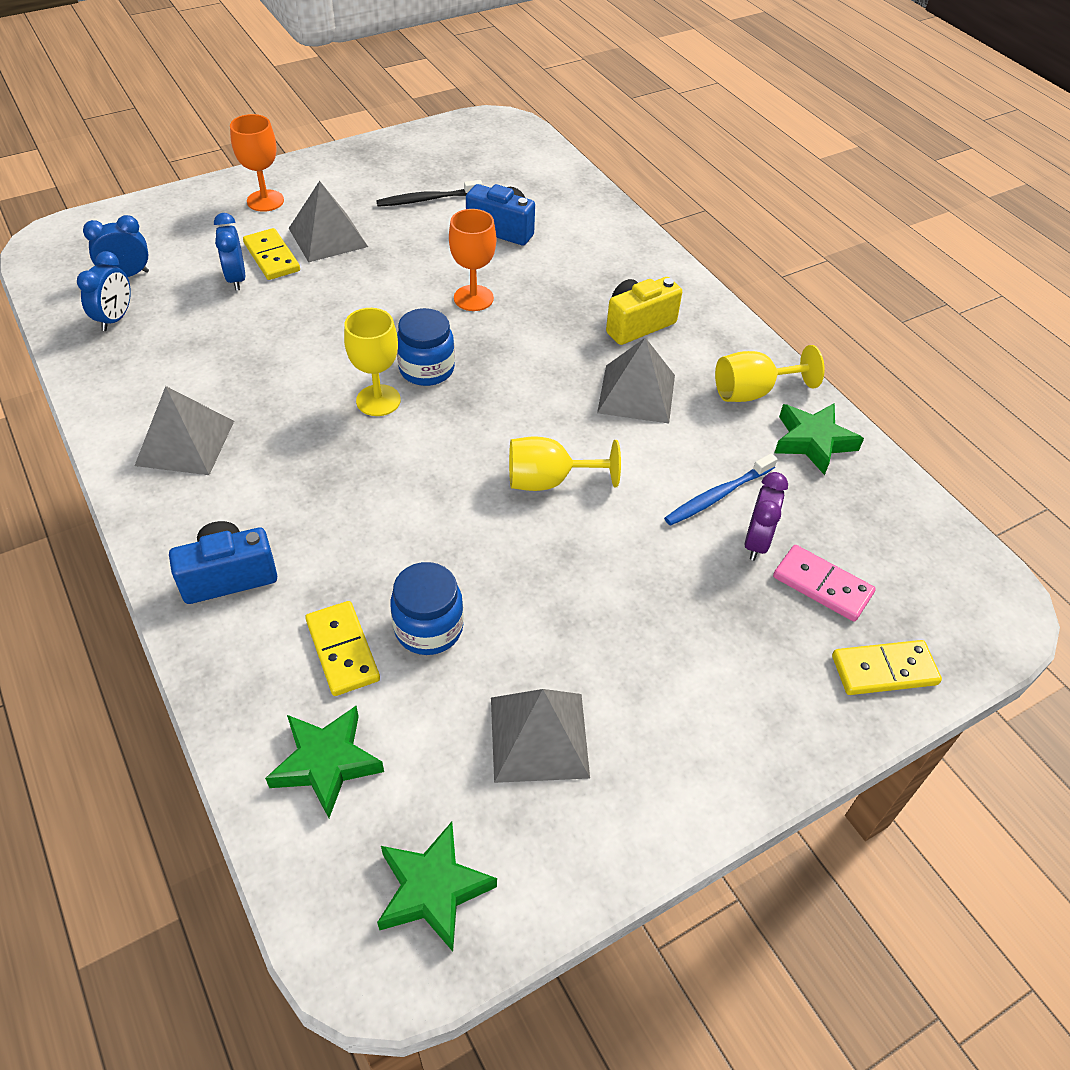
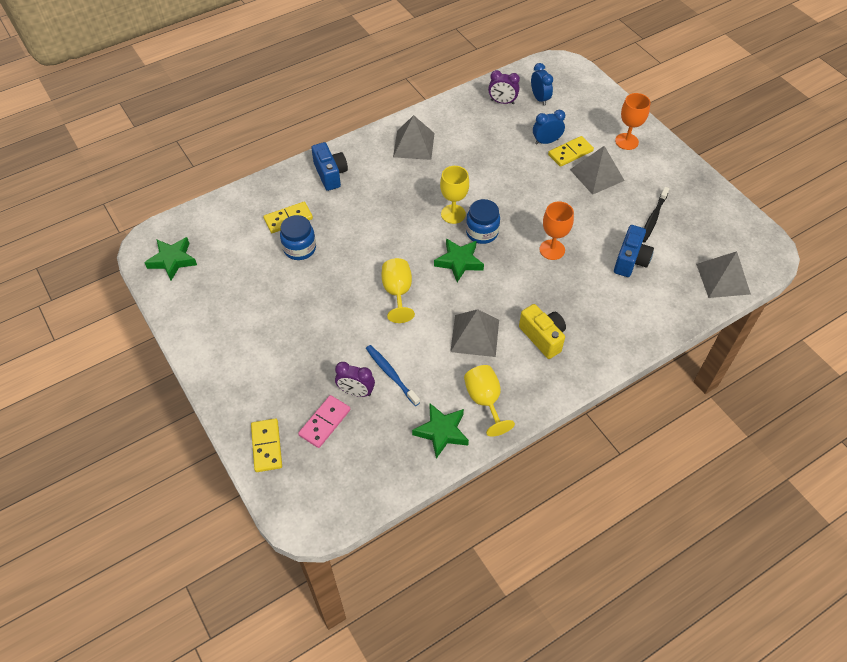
camera: 90 degrees right, 5 degrees up
blue clock [77,251,131,331] -> purple clock [488,70,520,104]
green star [265,706,384,818] -> green star moved to [434,238,484,282]
black toothbrush [376,180,483,207] -> black toothbrush turned 135 degrees counterclockwise [643,187,670,242]
grey pyramid [491,689,590,783] -> grey pyramid moved to [696,251,751,298]

